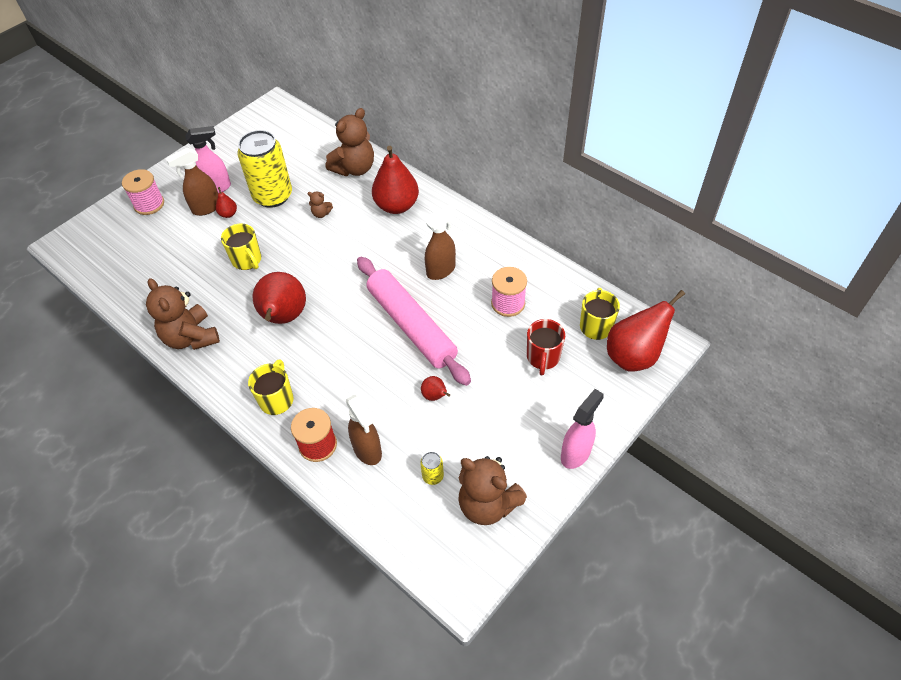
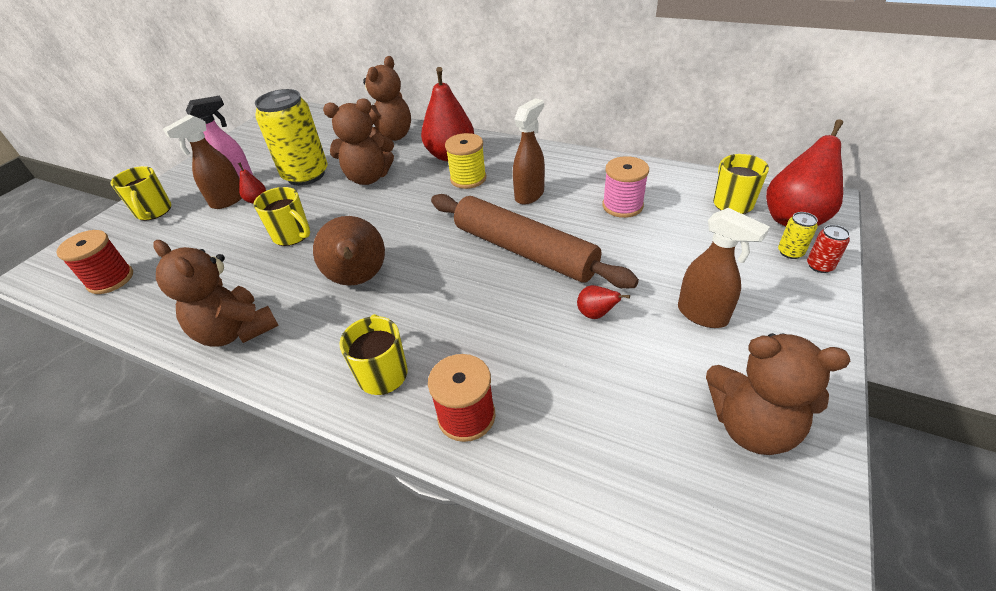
camera: 15 degrees left, 10 degrees down
pink spool [122,169,164,215] -> yellow mug [111,166,171,220]
red pear [253,272,306,324] -> brown pear [313,216,385,286]
brown teddy bear [308,192,333,218] -> brown teddy bear [323,99,394,185], size x2.25
brown spray bottle [346,394,382,465] -> brown spray bottle moved to [678,208,770,328]
pink rolling pin [357,257,471,386] -> brown rolling pin [431,194,639,289]
yellow can [420,452,444,485] -> yellow can moved to [778,212,818,259]
red mug [527,319,565,376] -> none
pink spray bottle [561,389,604,469] -> none
none -> red spool [56,230,133,294]
none -> yellow spool [445,133,486,189]
none -> red can [807,225,850,273]

